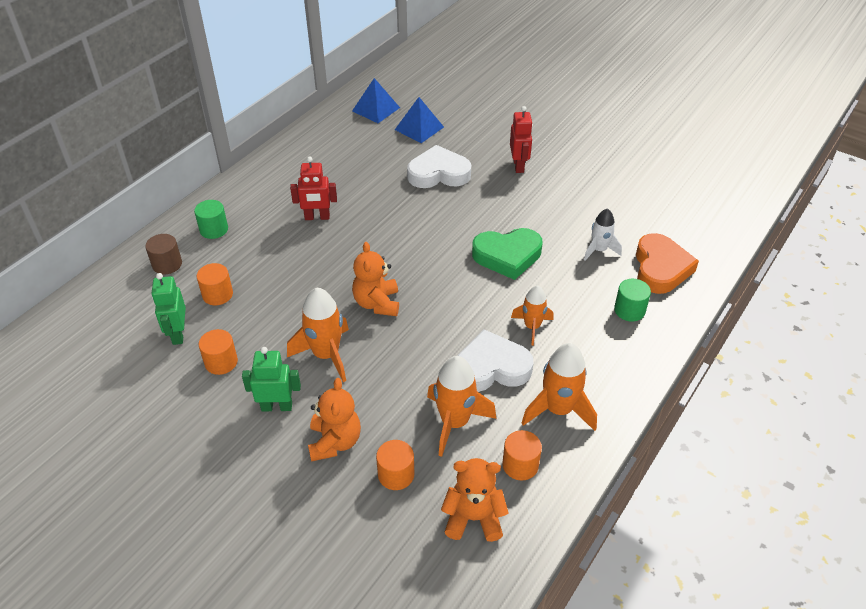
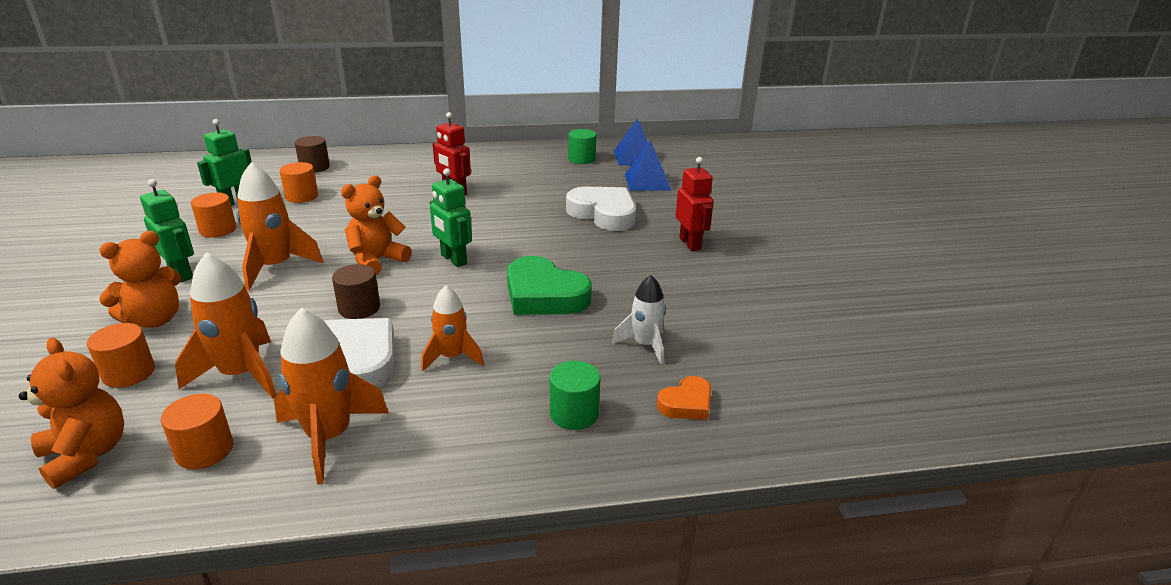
camera: 45 degrees right, 15 degrees down
green cylinder [194,200,228,239] -> green cylinder moved to [568,129,596,164]
red robot [510,106,533,173] -> red robot turned 60 degrees counterclockwise [675,157,714,251]
orange heart [636,233,699,294] -> orange heart [657,376,711,420], size x0.53
none -> brown cylinder [332,264,380,319]
none -> green robot [430,168,472,267]

